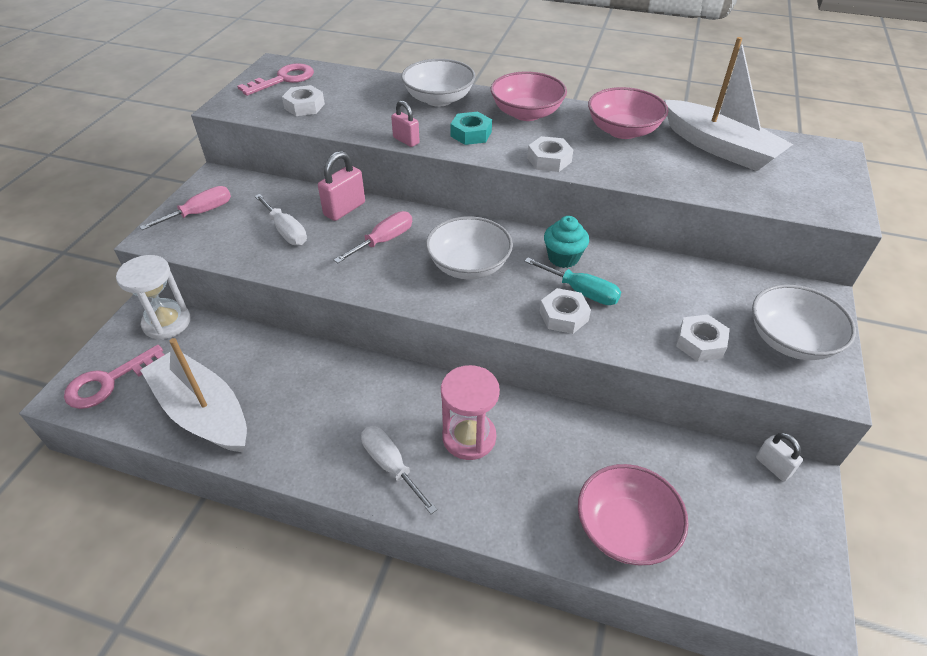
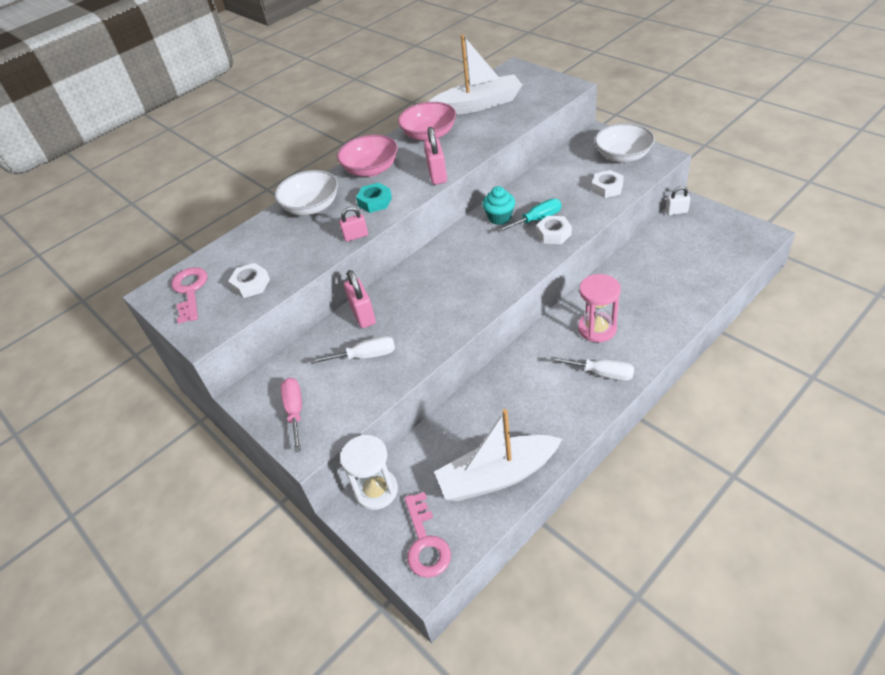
camera: 55 degrees left, 0 degrees up
pink screwdriver [334,211,412,263] -> none
white screwdriver [361,426,437,514] -> white screwdriver turned 150 degrees counterclockwise [550,357,634,381]
white bowl [426,216,513,279] -> none
white nut [527,136,573,172] -> pink padlock [424,127,447,185]
pink bowl [578,464,688,565] -> none

